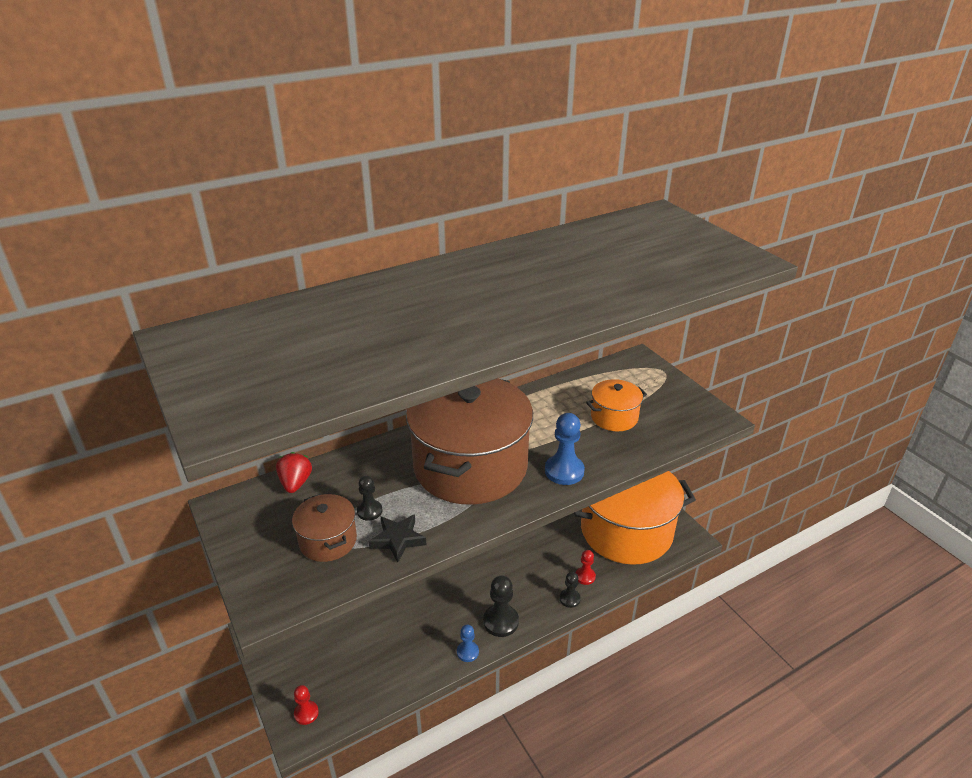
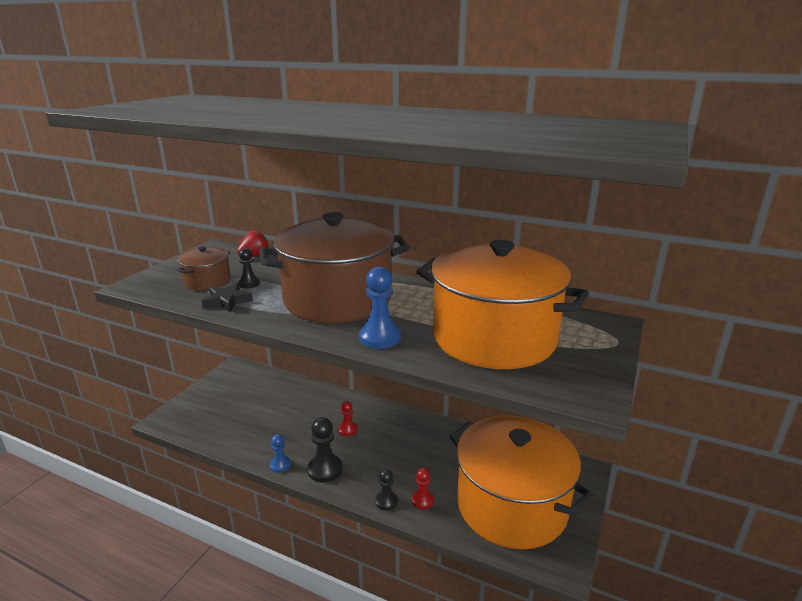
camera: 55 degrees right, 10 degrees down
red pawn [294,685,319,725] -> red pawn moved to [338,401,357,436]
orange pot [586,379,647,431] -> orange pot [416,240,589,369], size x2.22

